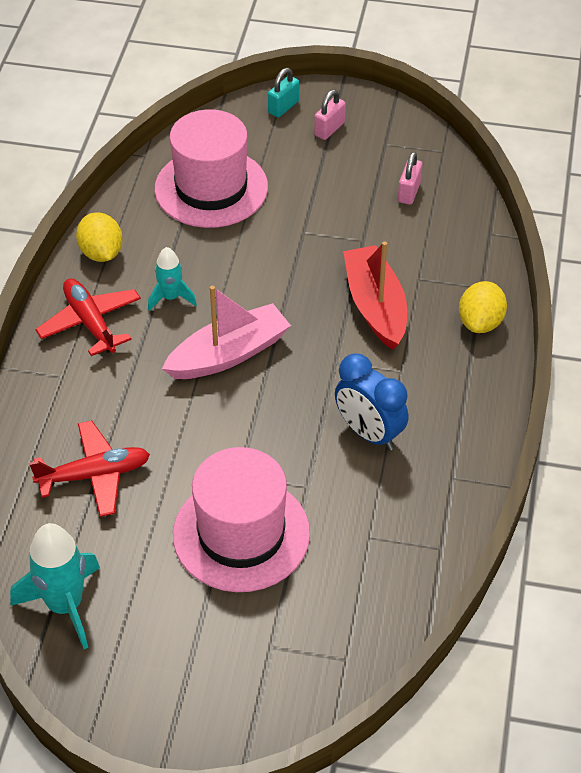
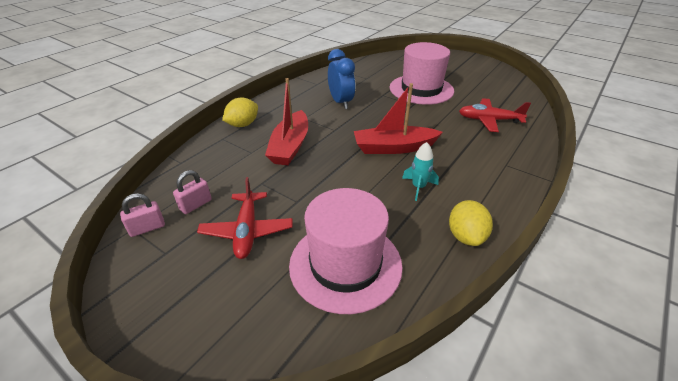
camera: 155 degrees left, 10 degrees down
turquoise rocket [10,523,100,649] -> none
red plane [35,278,141,356] -> red plane moved to [197,177,293,259]
pink boat [162,286,291,379] -> red boat [354,83,443,154]
turquoise padlock [268,68,299,117] -> none
pink padlock [314,90,346,140] -> pink padlock moved to [120,193,165,237]

